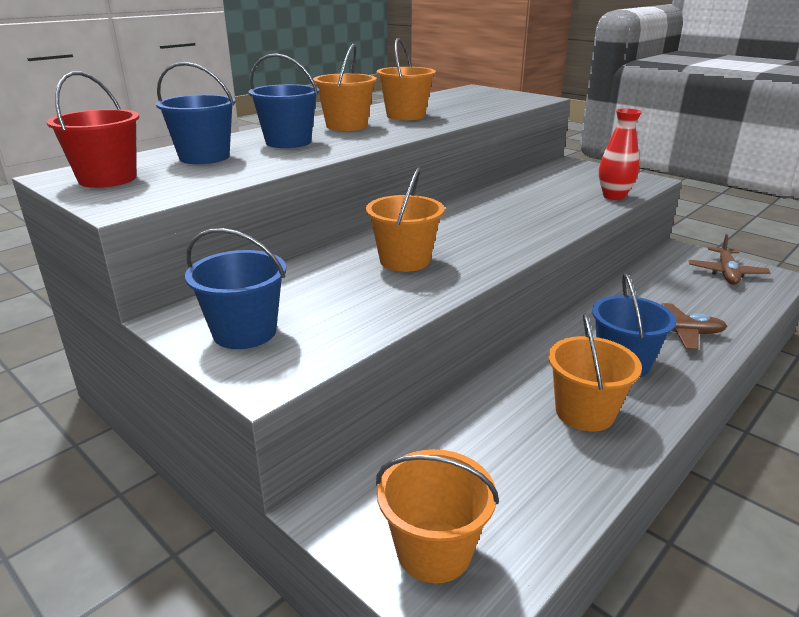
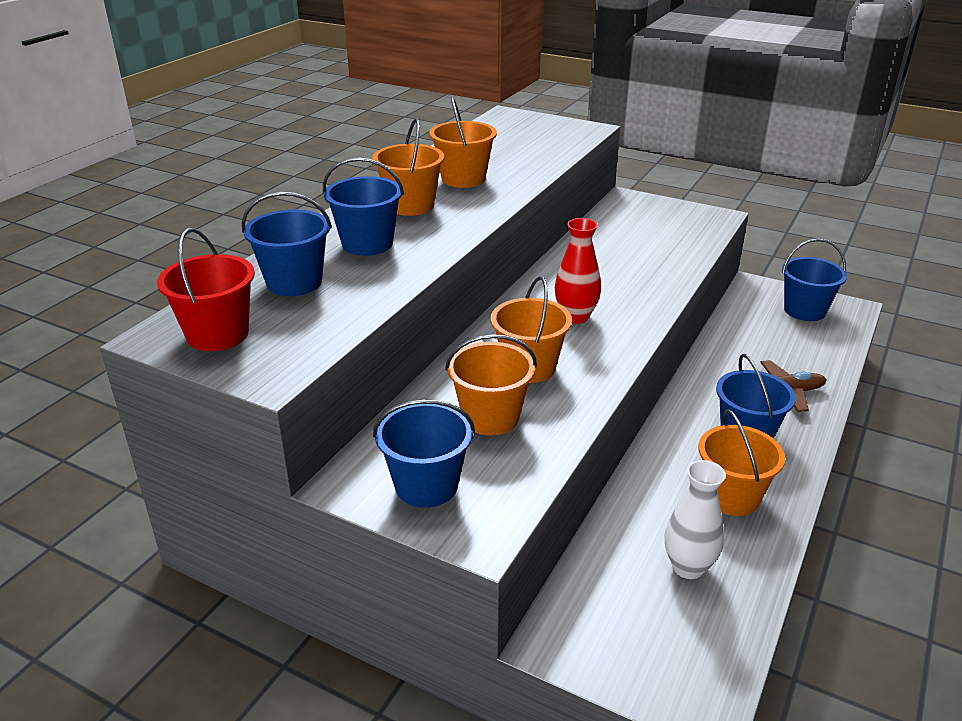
camera: 15 degrees left, 5 degrees up
orange bucket [376,449,499,583] -> orange bucket moved to [445,334,537,435]
red vase [599,108,642,200] -> red vase moved to [555,218,601,324]
brown plane [689,234,771,285] -> blue bucket [782,238,847,321]
none -> white vase [665,460,726,579]

